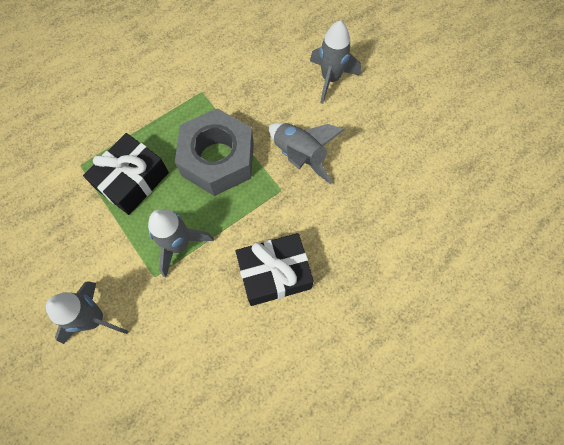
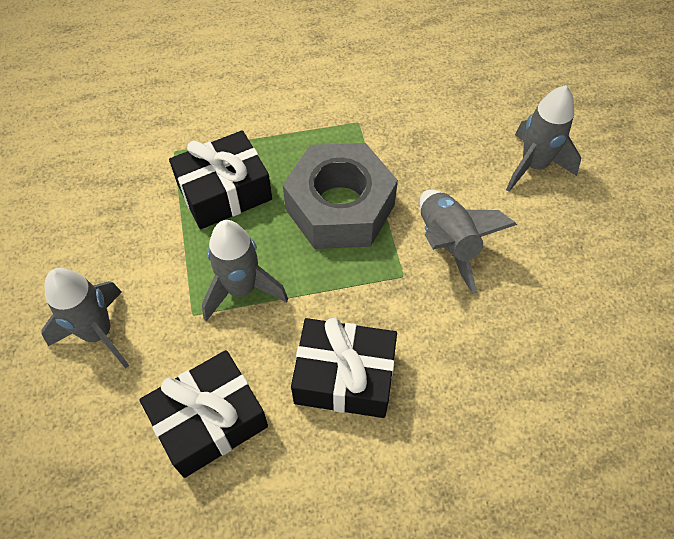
camera: 25 degrees right, 10 degrees down
none -> black gift [139,350,268,478]

